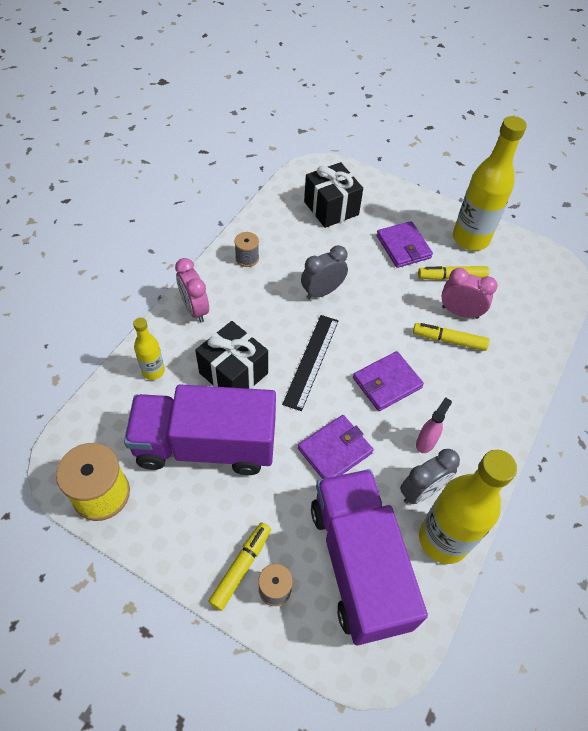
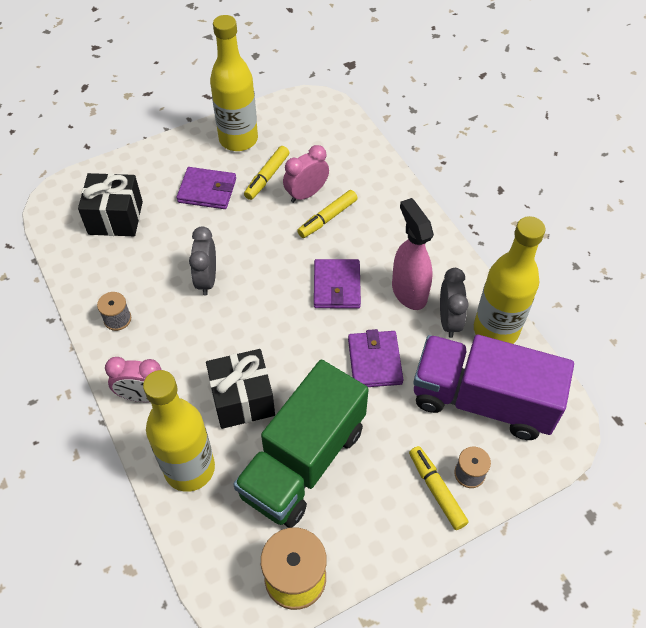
camera: 55 degrees left, 0 degrees up
purple truck [124,385,276,475] -> green truck [233,360,369,528]
yellow bottle [133,318,165,380] -> yellow bottle [143,370,215,492], size x1.95
black ruler [282,315,339,411] -> none
pink spray bottle [416,397,452,453] -> pink spray bottle [392,198,434,310], size x1.81

